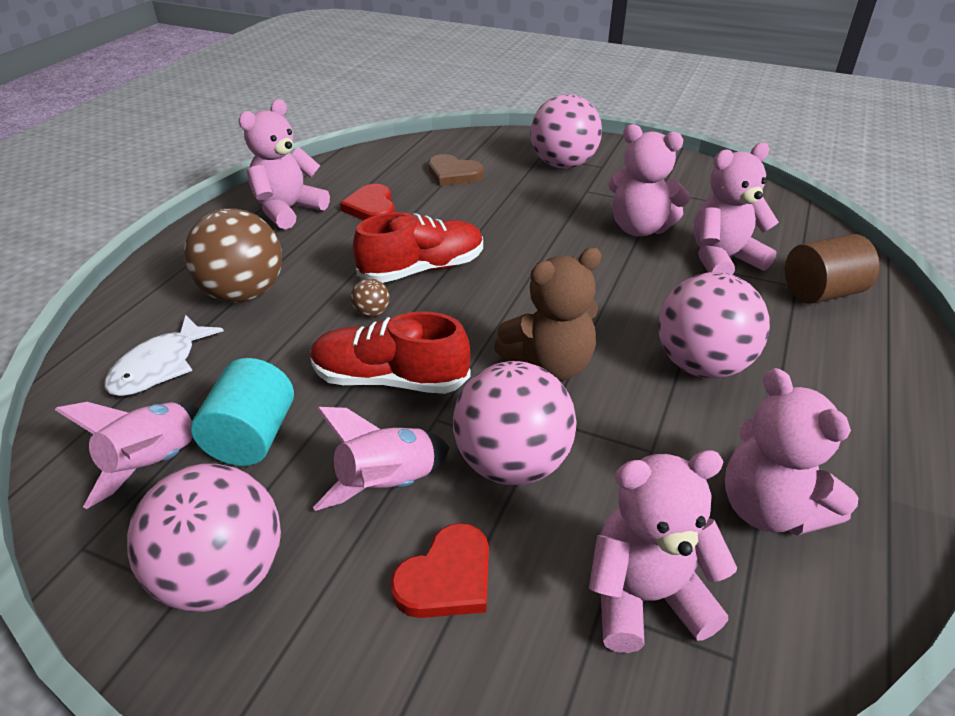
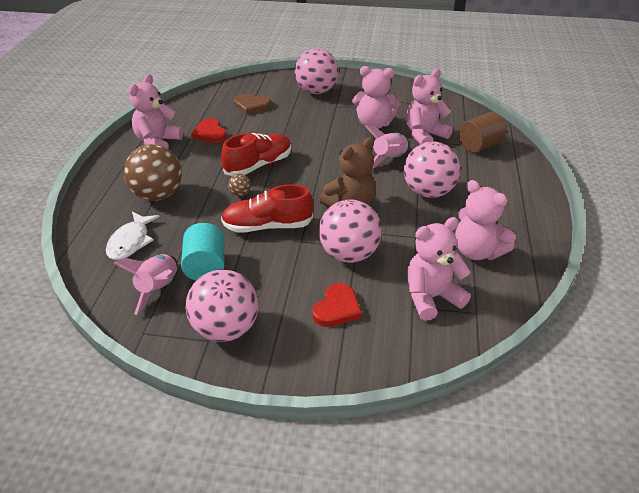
camera: 15 degrees left, 0 degrees up
pink rocket [313,407,450,511] -> pink rocket moved to [365,125,409,168]

